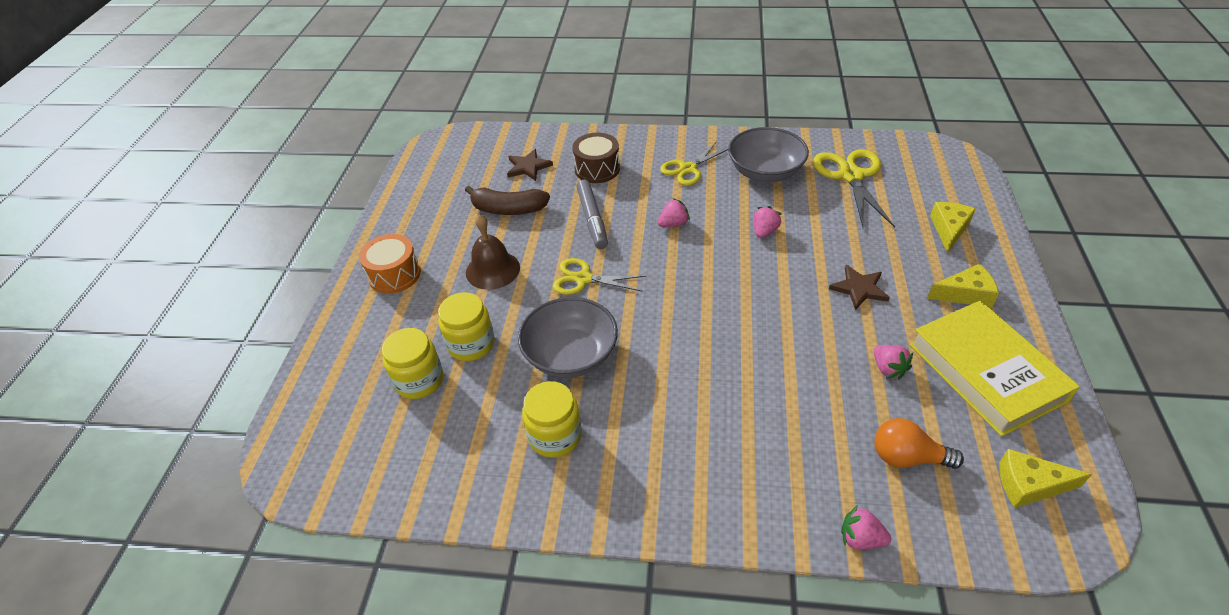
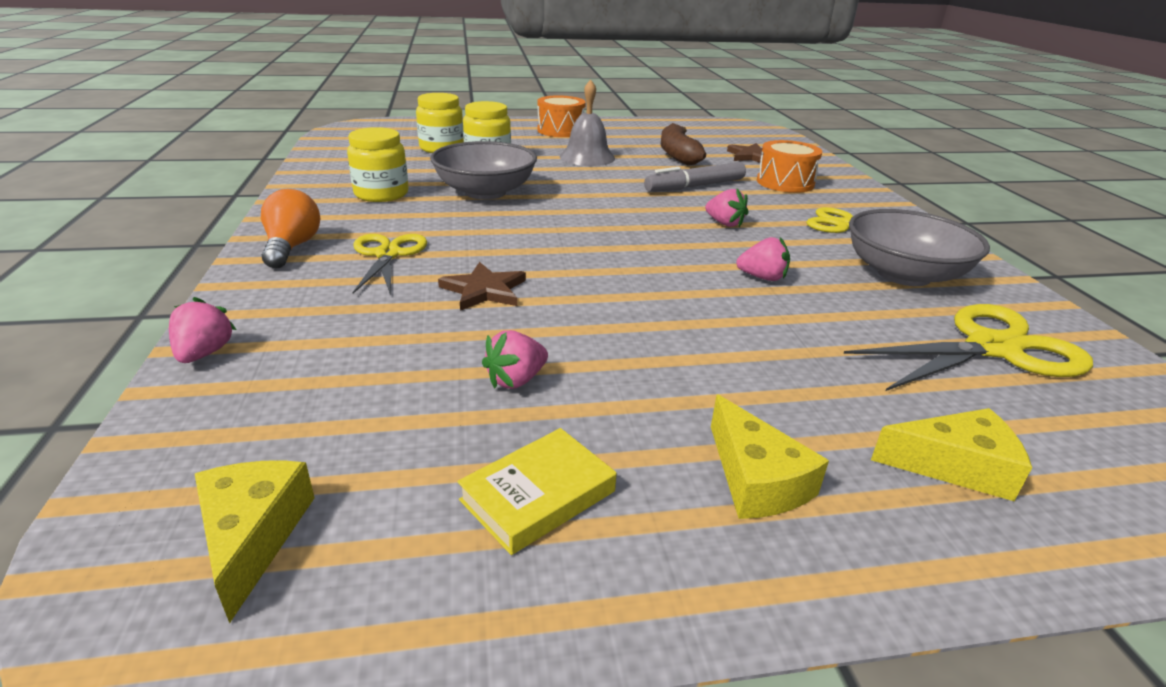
camera: 70 degrees right, 15 degrees down
brown bell [466,214,520,290] -> grey bell [560,80,615,166]
yellow scissors [553,258,646,295] -> yellow scissors moved to [352,234,427,295]
brown drum [572,133,620,183] -> orange drum [757,140,822,193]
brown star [829,265,890,310] -> brown star moved to [438,262,526,311]
orange light bulb [874,418,964,469] -> orange light bulb moved to [261,189,320,268]
yellow book [909,301,1080,437] -> yellow book [457,428,616,555], size x0.49

